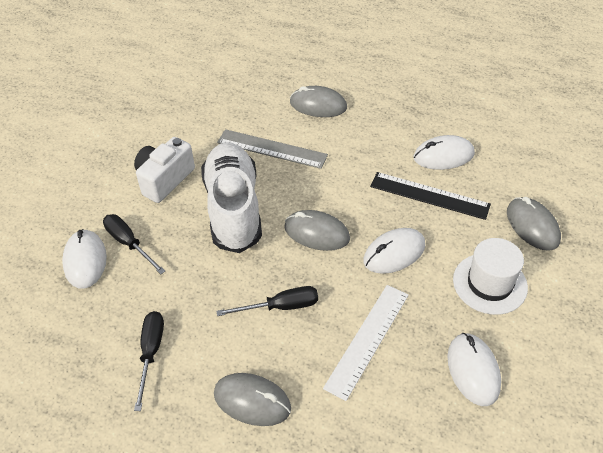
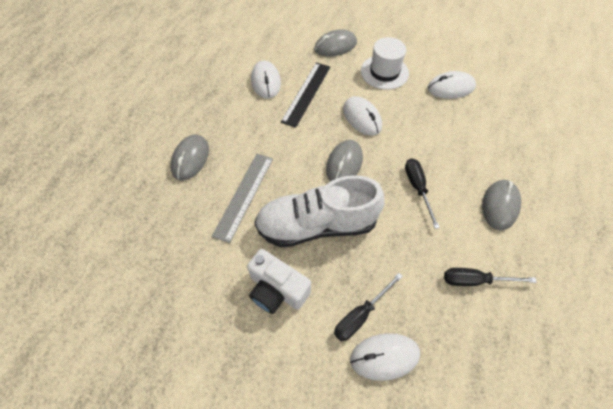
camera: 90 degrees left, 10 degrees up
white ruler [323,285,409,401] -> none

